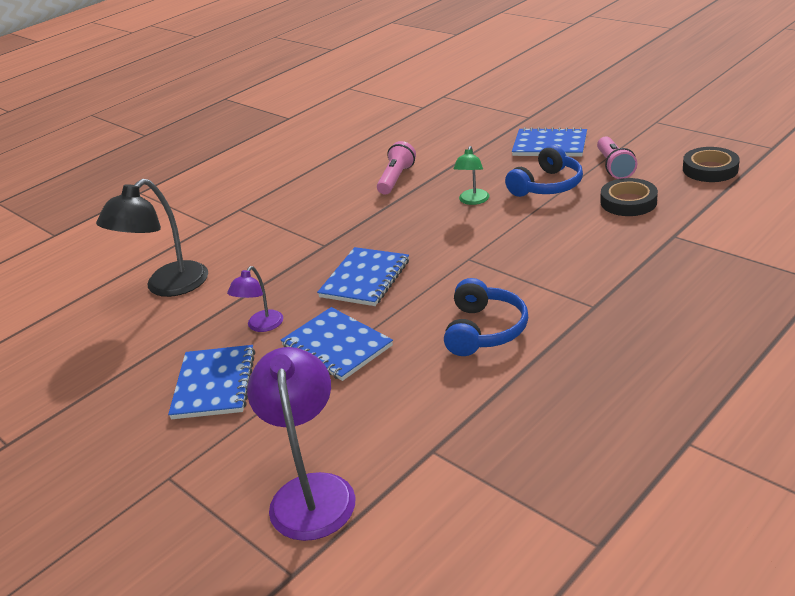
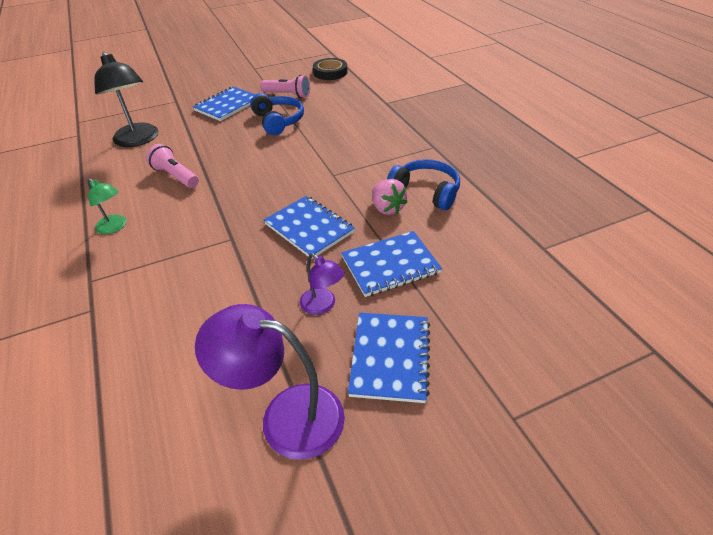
camera: 70 degrees left, 10 degrees up
black lamp [96,179,208,297] -> black lamp moved to [94,52,159,147]
blue notebook [168,345,255,419] -> blue notebook turned 75 degrees clockwise [348,313,430,403]
purple lamp [247,347,355,541] -> purple lamp moved to [195,304,345,460]
green lamp [453,146,489,205] -> green lamp moved to [87,178,126,234]
black tape [600,178,658,216] -> none
none -> pink strawberry [372,179,407,215]

